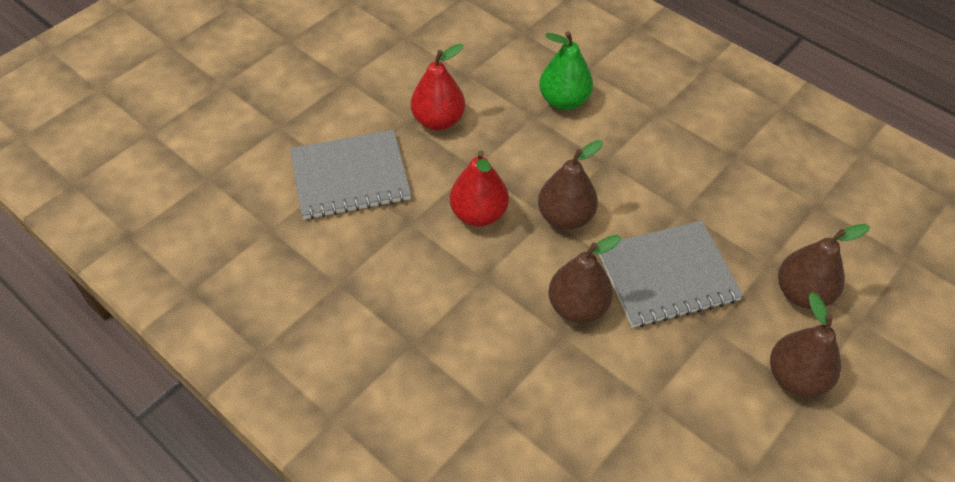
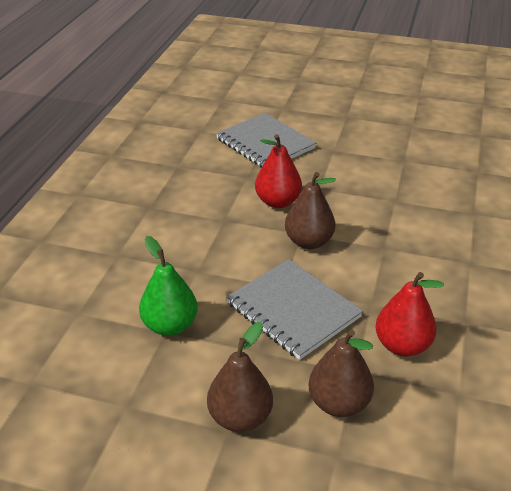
camera: 65 degrees right, 15 degrees down
red pear [411,44,465,131] -> red pear moved to [375,272,444,357]
green pear [539,31,593,110] -> green pear moved to [139,236,198,336]
brown pear [548,235,621,323] -> none

